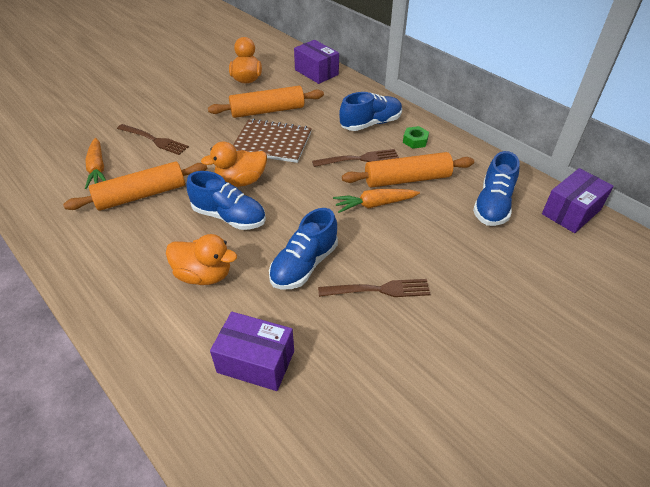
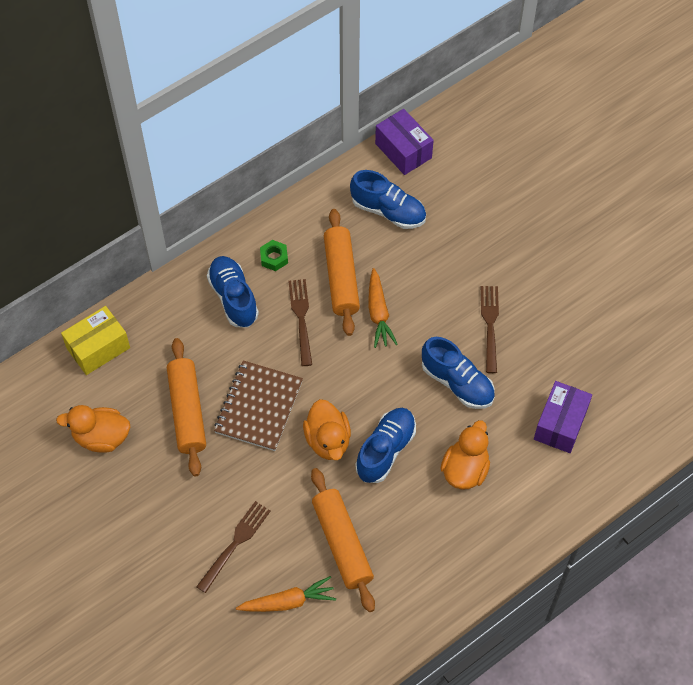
camera: 85 degrees left, 15 degrees up
purple box [294,40,339,84] -> yellow box [61,306,130,375]

